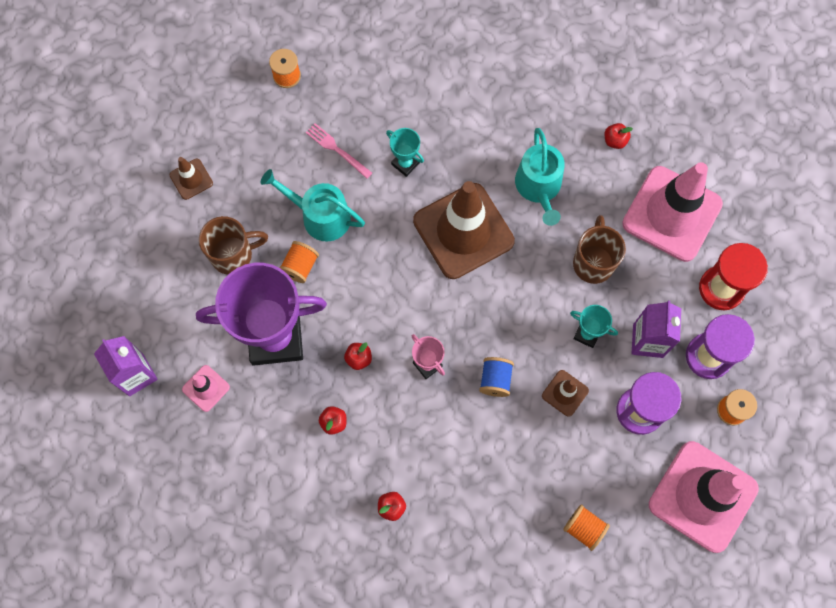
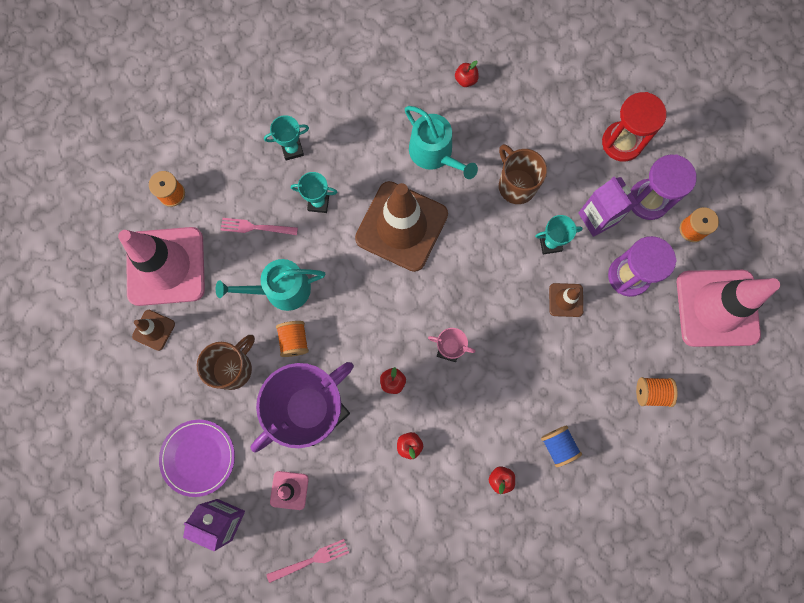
camera: 35 degrees left, 5 degrees up
blue spool [479,357,514,397] -> blue spool moved to [541,426,582,467]
pink traffic cone [622,162,723,262] -> pink traffic cone moved to [118,227,205,306]
none -> purple plate [159,420,235,497]
none -> turquoise trophy [264,115,309,161]
none -> pink fork [266,539,349,583]

